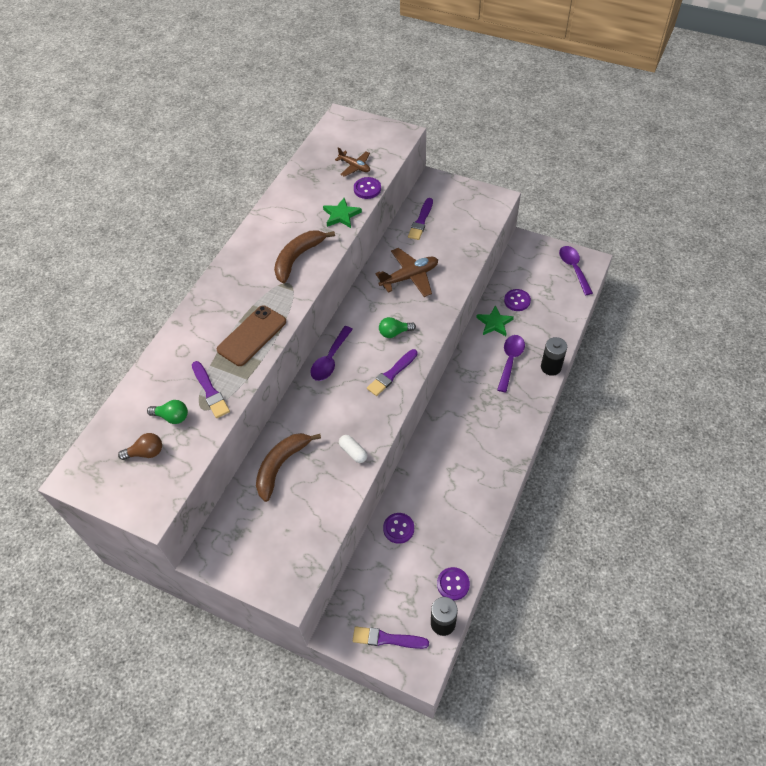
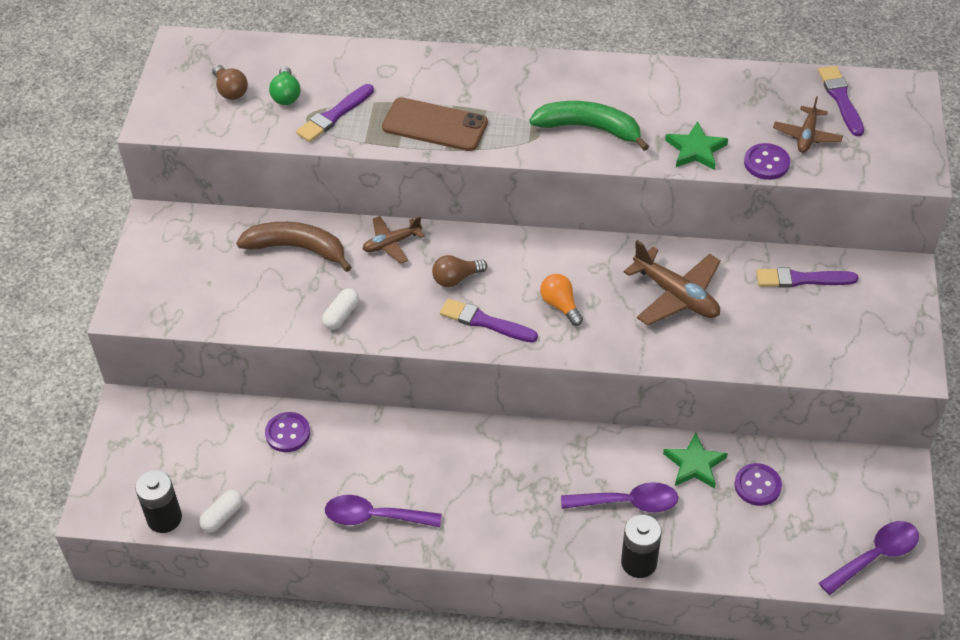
camera: 70 degrees right, 5 degrees down
brown banana [274,230,335,283] -> green banana [529,101,649,151]
purple spoon [310,326,353,381] -> purple spoon moved to [325,495,442,527]
purple brush [353,627,429,649] -> purple brush moved to [818,66,864,137]
green light bulb [379,317,416,338] -> orange light bulb [540,274,583,326]
purple button [437,567,470,601] -> white capsule [199,490,243,532]
none -> brown plane [363,216,425,264]
none -> brown light bulb [432,255,487,287]

